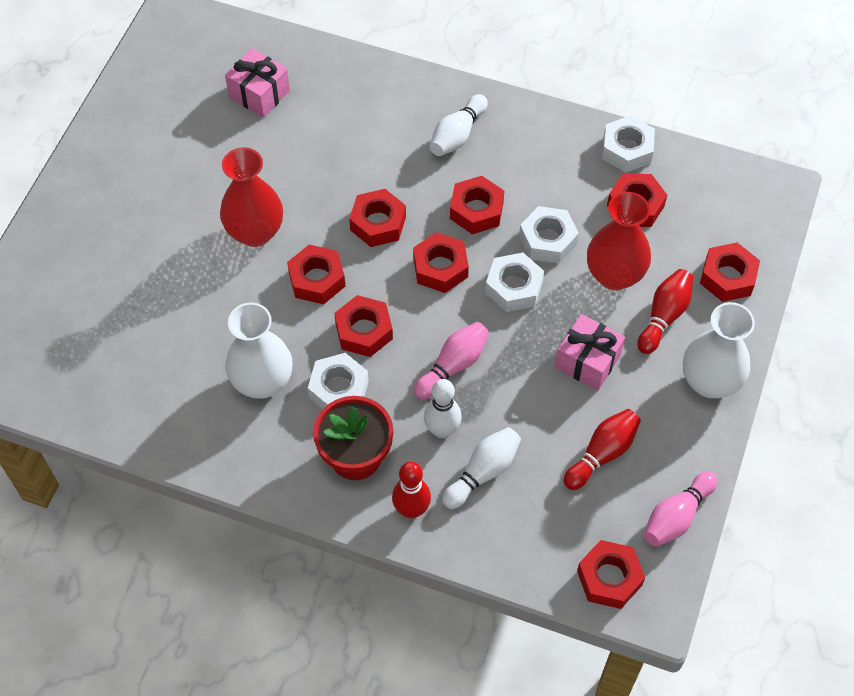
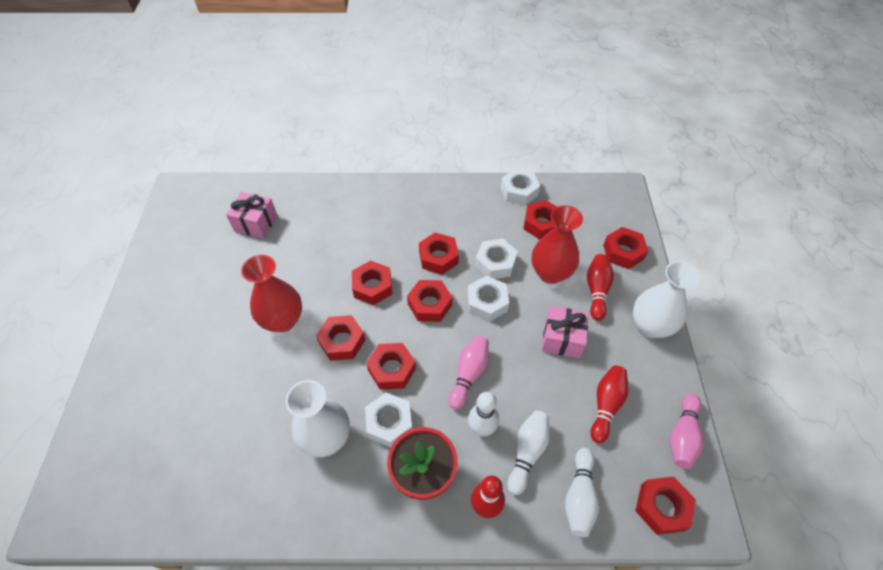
camera: 20 degrees left, 5 degrees down
white bowling pin [430,94,488,156] -> white bowling pin moved to [565,448,599,537]

